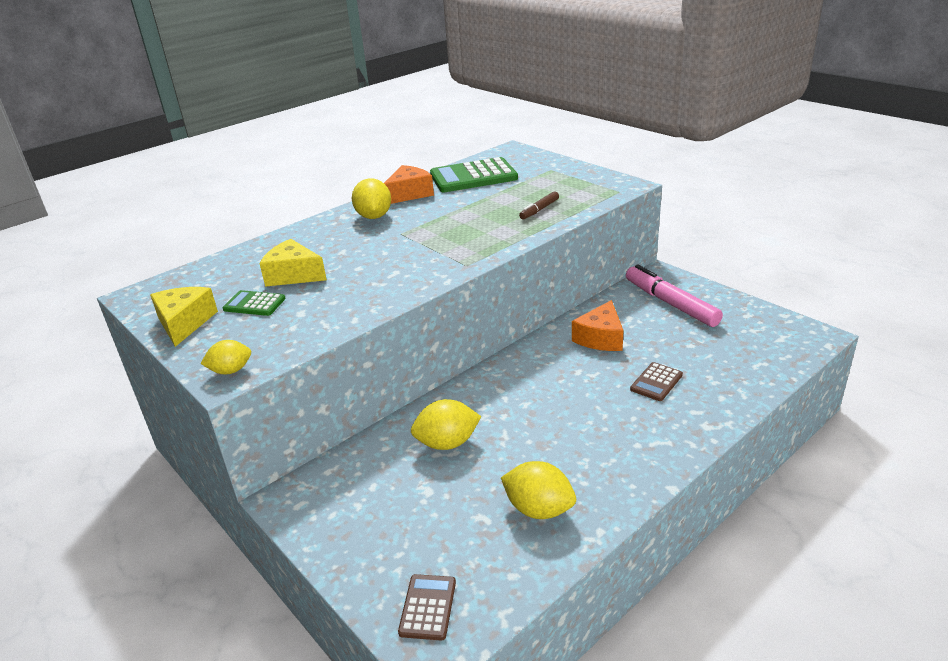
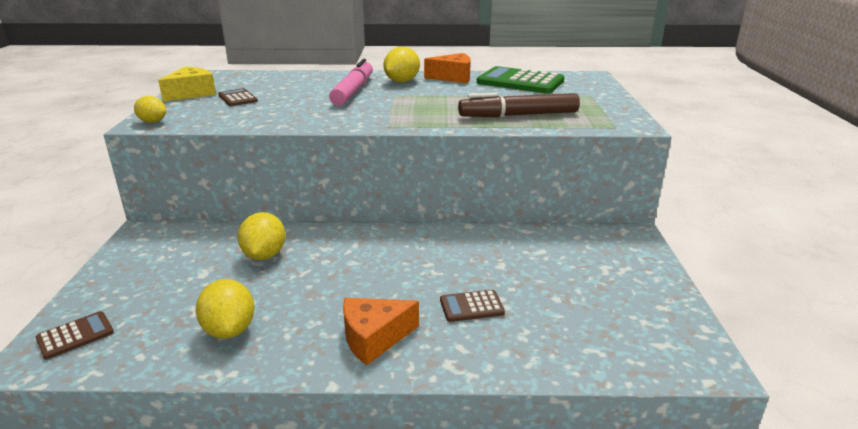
camera: 40 degrees right, 5 degrees down
green calculator [223,290,286,316] -> brown calculator [218,88,258,106]
yellow cheese [260,239,327,287] -> none
yellow lemon [411,399,481,450] -> yellow lemon turned 60 degrees clockwise [238,212,286,260]
brown marker [519,191,559,219] -> brown marker [458,93,580,117], size x2.00
orange cheese [572,300,624,351] -> orange cheese moved to [343,298,419,365]
pink marker [626,265,723,327] -> pink marker moved to [329,59,373,106]

